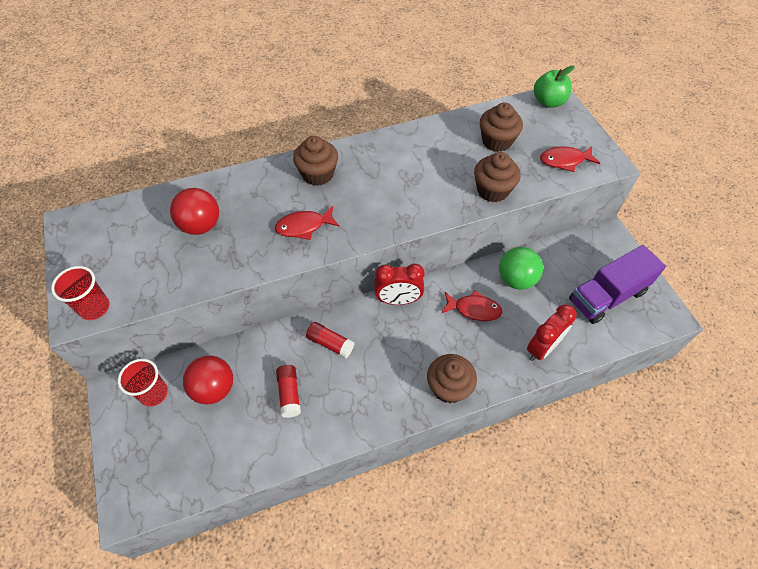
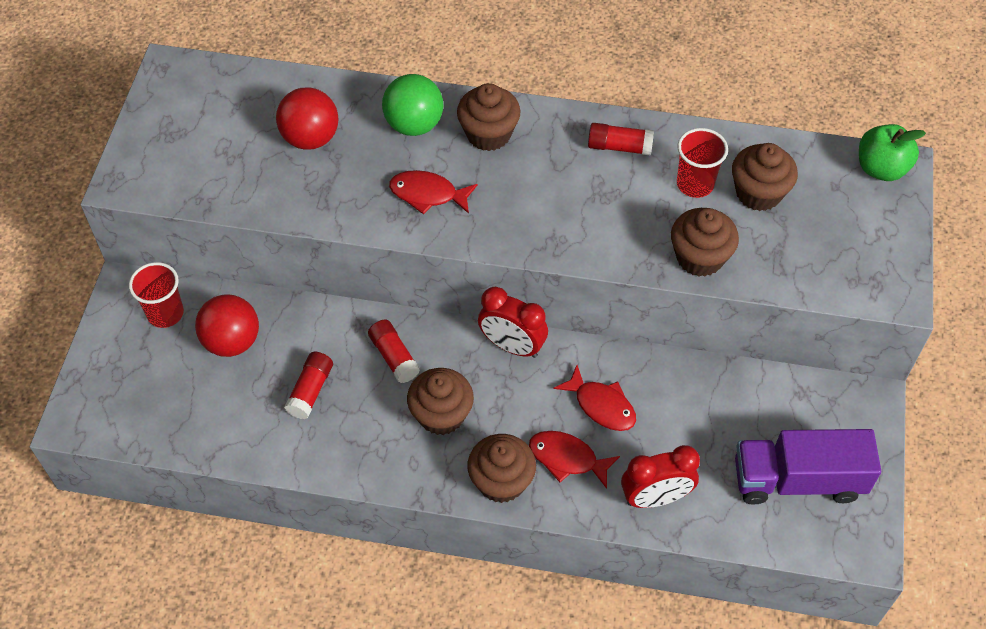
camera: 30 degrees right, 0 degrees up
red cup [51,266,110,320] -> red cup moved to [677,128,728,198]
green ball [499,247,543,290] -> green ball moved to [382,74,444,136]
red fish [540,146,600,172] -> red fish moved to [529,431,620,489]
none -> brown cupcake [407,368,474,435]
none -> red glue stick [588,123,654,156]

